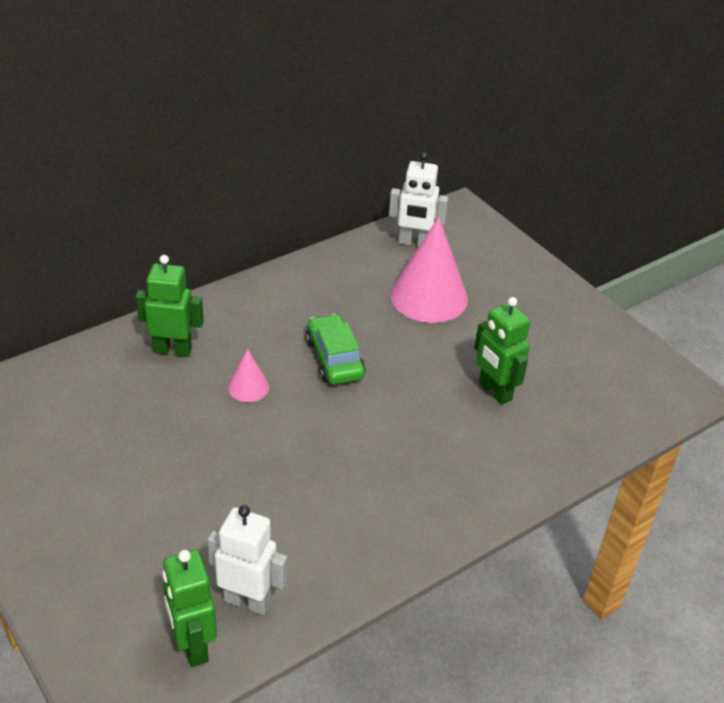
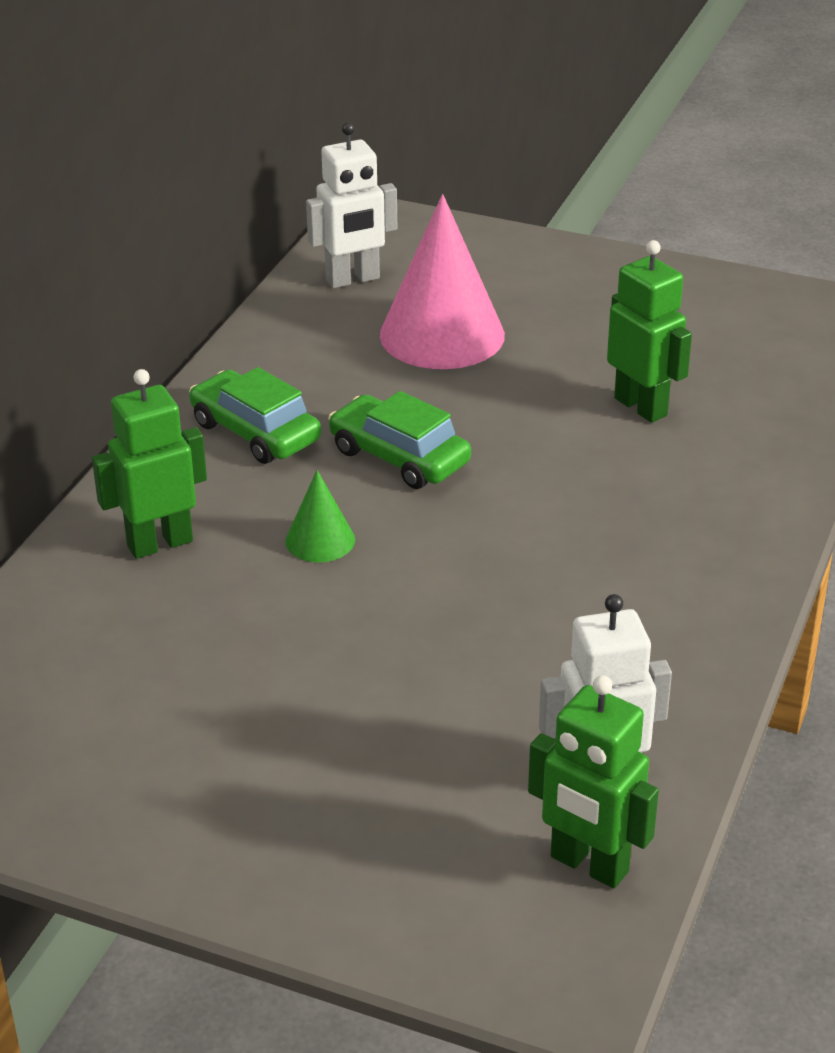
camera: 30 degrees left, 5 degrees down
pink cone [228,349,270,402] -> green cone [285,470,355,562]
green robot [474,297,531,404] -> green robot turned 150 degrees counterclockwise [607,240,692,423]
none -> green car [189,367,321,464]

